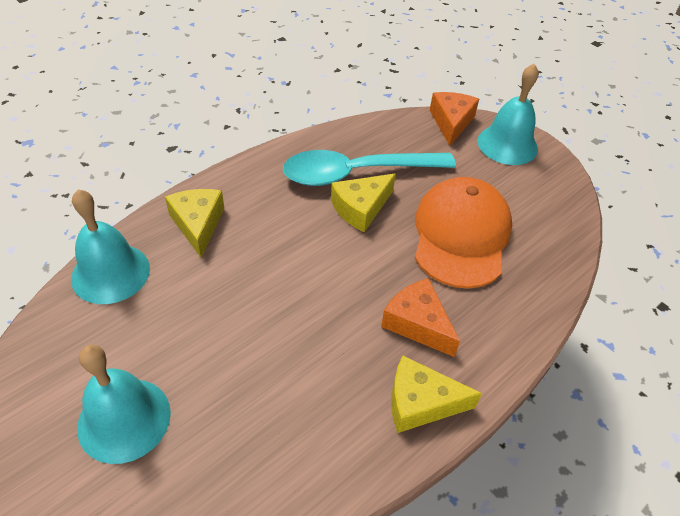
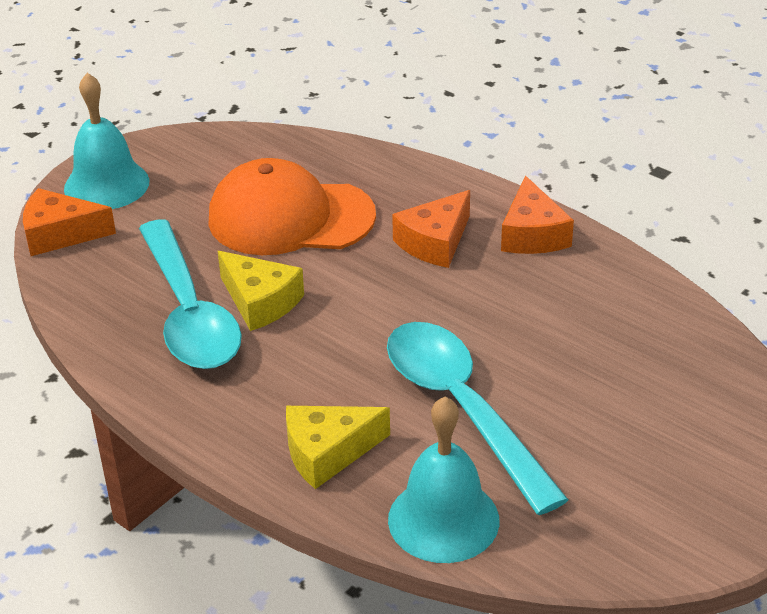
camera: 95 degrees left, 10 degrees down
turquoise bell [77,345,171,464] -> none
yellow cheese [391,355,482,433] -> orange cheese [501,176,574,254]
none -> turquoise spoon [387,322,569,515]

